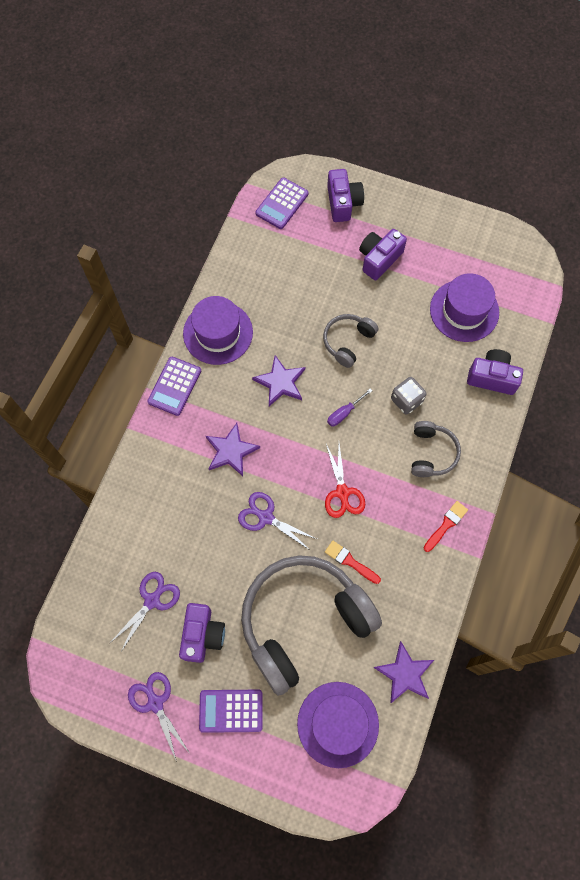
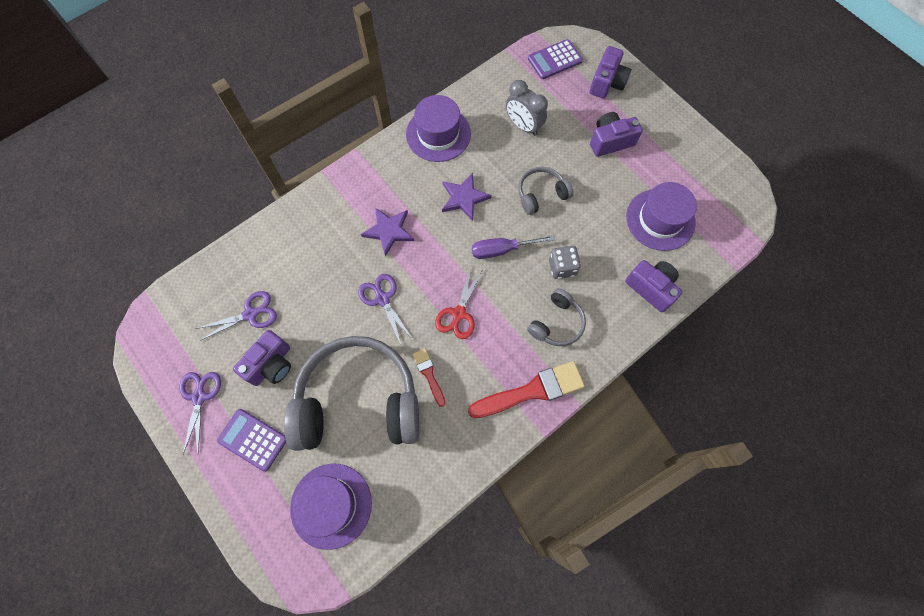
camera: 30 degrees right, 0 degrees up
purple calculator [147,357,201,416] -> none
purple screwdriver [327,389,372,426] -> purple screwdriver [472,235,555,259], size x1.52
purple star [374,641,434,703] -> none
red brush [424,501,468,552] -> red brush [468,361,585,418], size x1.91
none -> grey clock [506,80,548,136]

